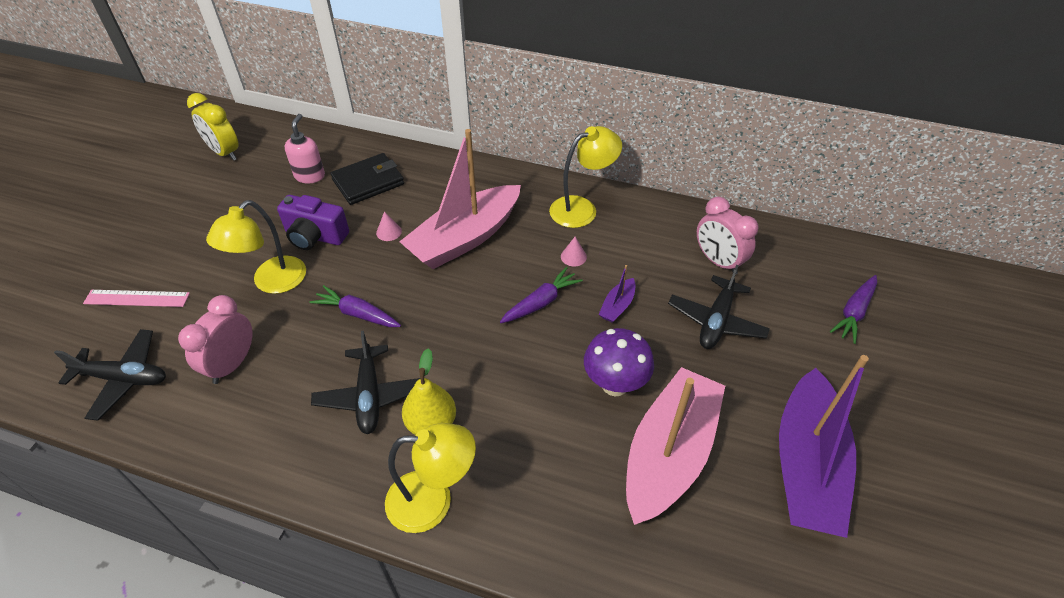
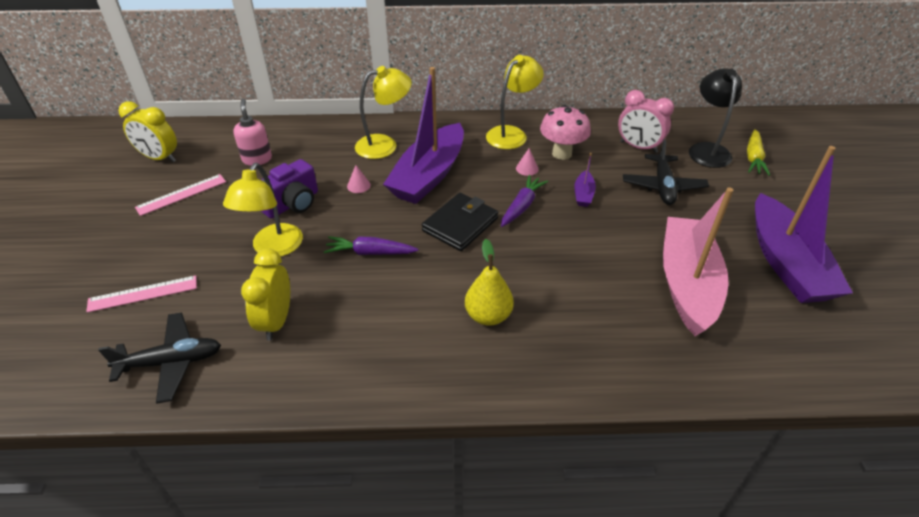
camera: 20 degrees left, 5 degrees down
pink clock [178,295,253,384] -> yellow clock [241,249,290,341]
purple camera [277,195,349,250] -> purple camera turned 45 degrees counterclockwise [261,159,318,218]
black plane [311,331,420,434] -> none
black wallet [330,153,404,205] -> black wallet moved to [422,193,498,251]
yellow lamp [385,423,476,533] -> yellow lamp moved to [355,66,412,159]
pink boat [399,129,521,269] -> purple boat [383,67,464,204]
purple mushroom [584,328,654,396] -> none
purple carrot [830,275,877,344] -> yellow carrot [747,129,770,176]
none -> pink ruler [135,174,226,216]
none -> pink mushroom [540,105,591,160]
none -> black lamp [689,68,742,168]

